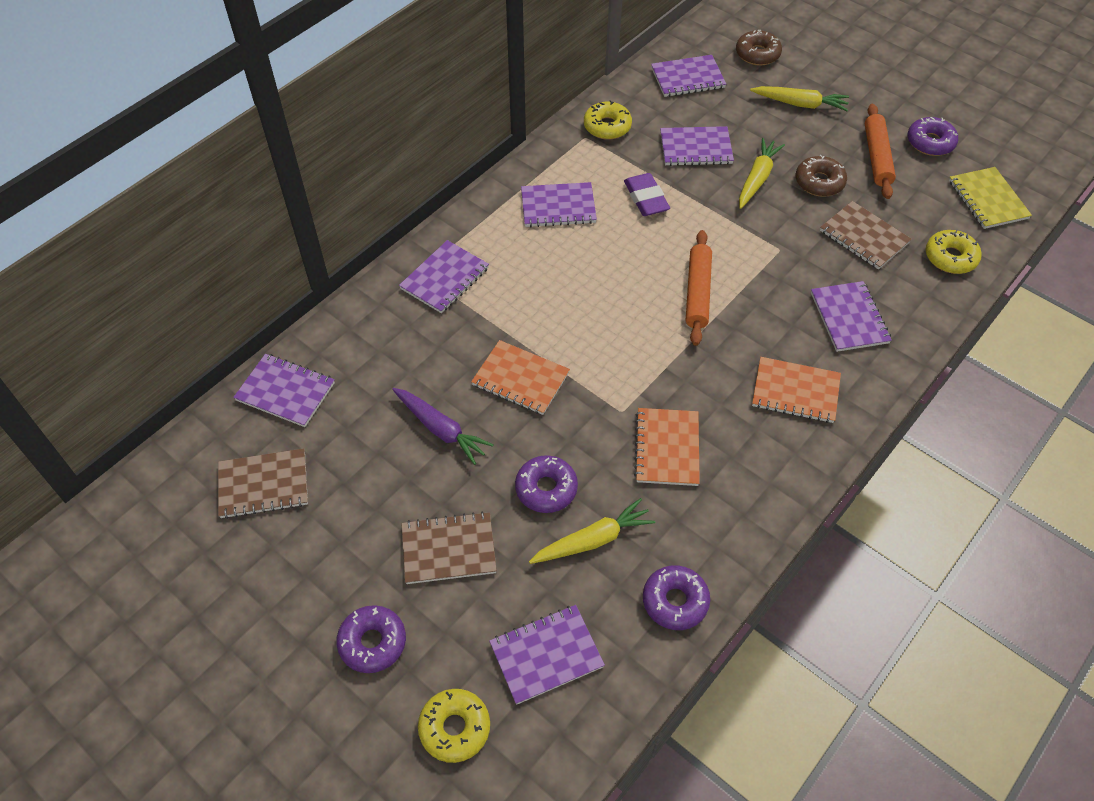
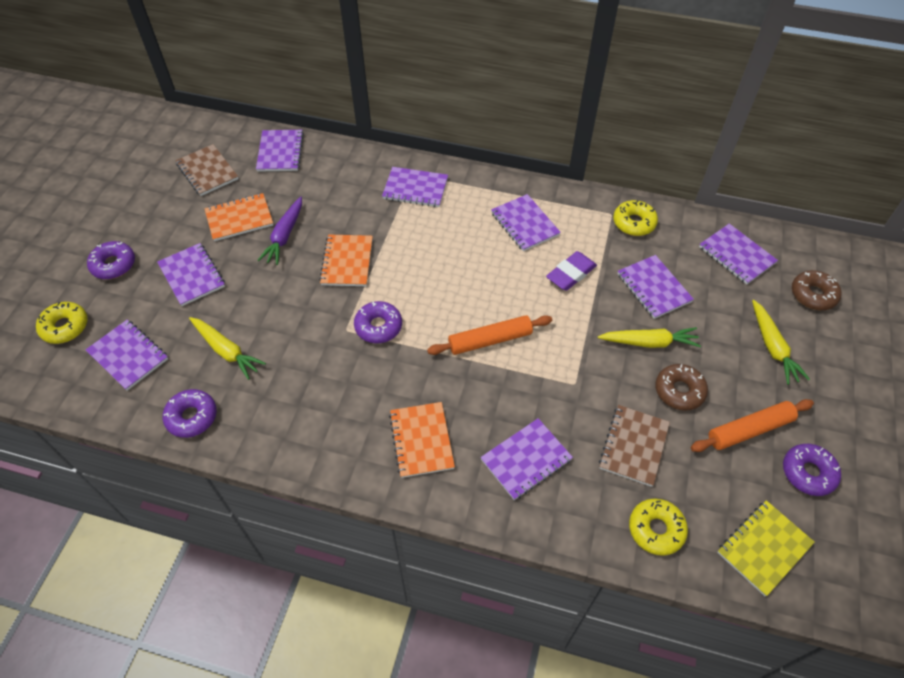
camera: 65 degrees right, 0 degrees up
brown notebook [401,511,497,584] -> purple notebook [157,243,225,306]
purple donut [515,455,578,513] -> purple donut moved to [354,301,402,343]
orange notebook [634,408,700,486] -> orange notebook moved to [205,193,273,241]

